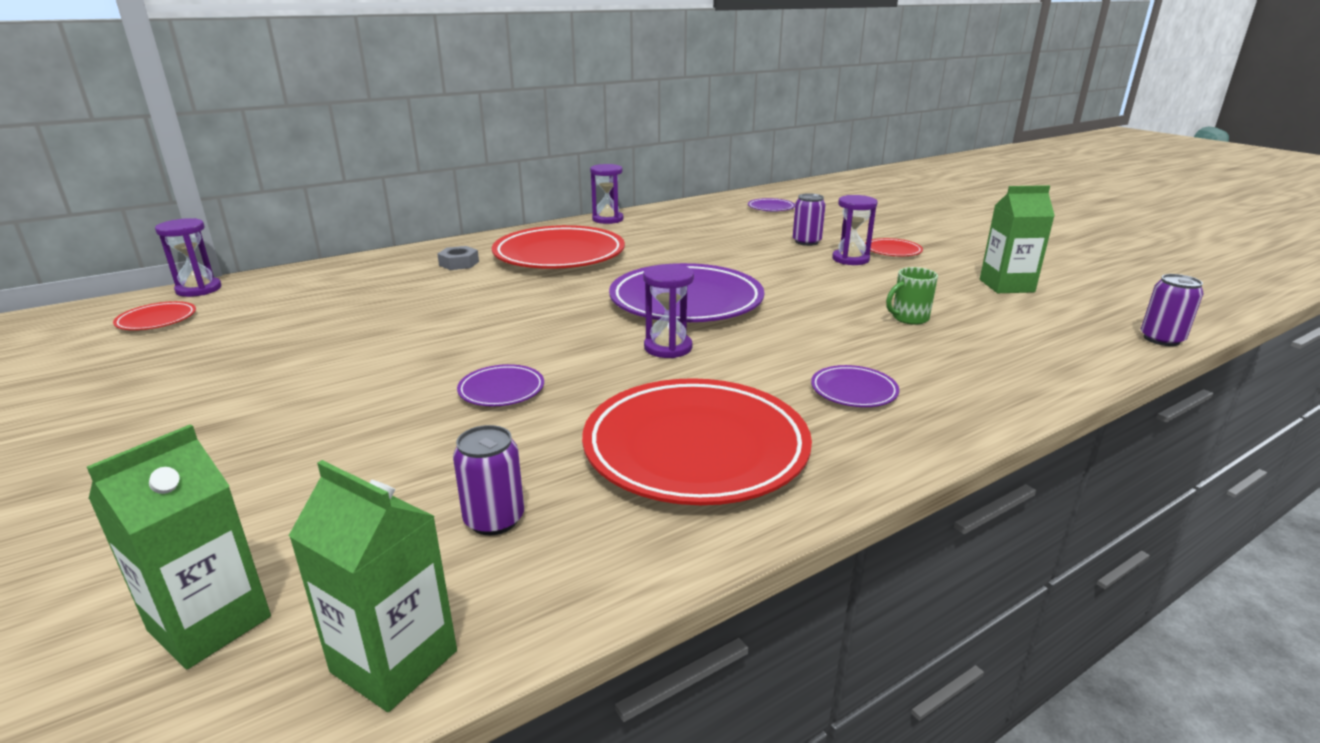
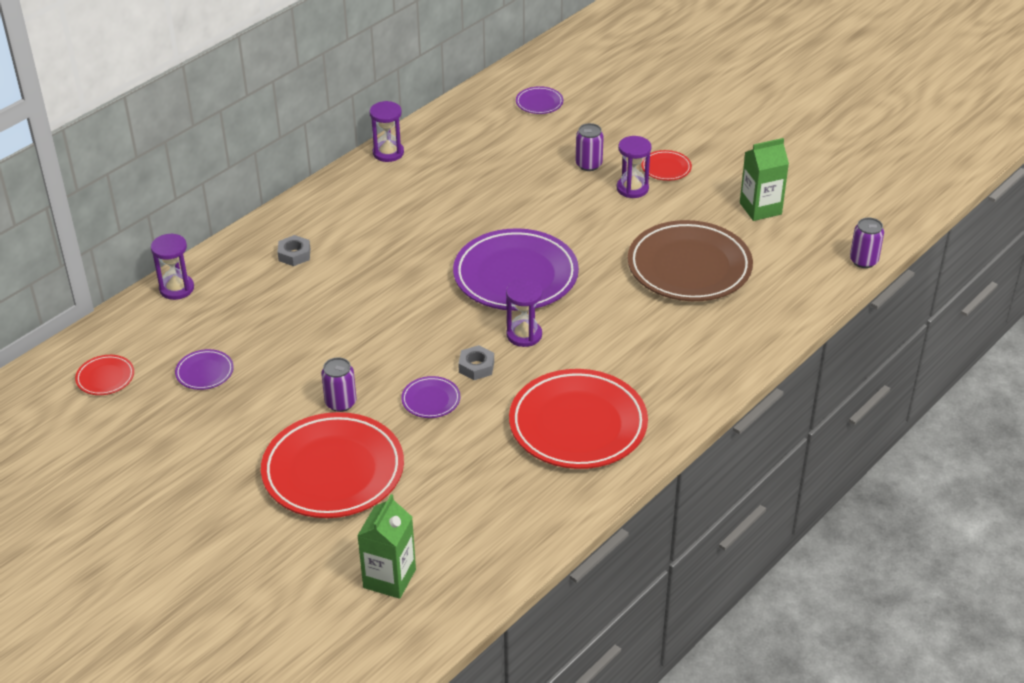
camera: 15 degrees left, 15 degrees up
purple hourglass [155,218,222,297] -> purple hourglass moved to [151,233,194,300]
green carton [289,460,457,712] -> none
purple can [453,425,524,535] -> purple can moved to [321,357,356,412]
red plate [492,225,625,269] -> red plate moved to [261,412,404,518]
purple plate [811,365,899,407] -> purple plate moved to [175,349,234,390]
green mug [886,267,938,325] -> brown plate [628,220,753,301]
none -> grey nut [458,345,494,380]

